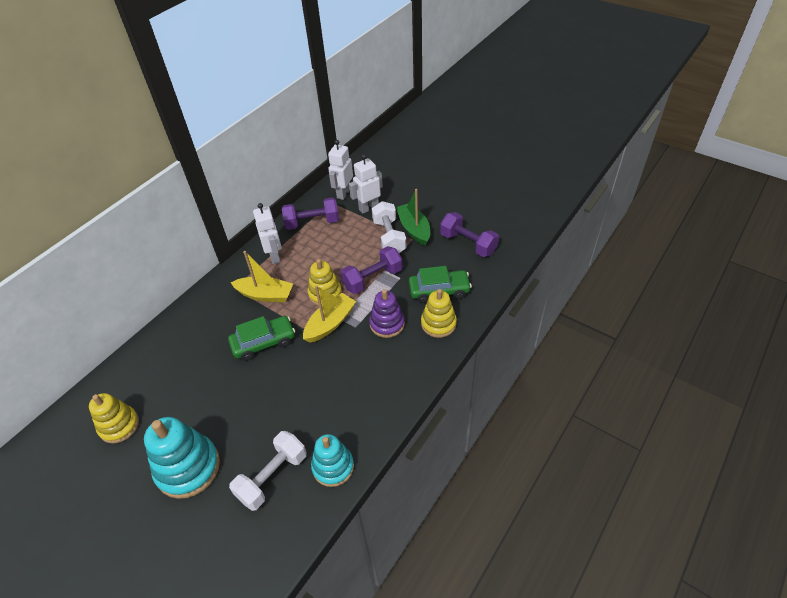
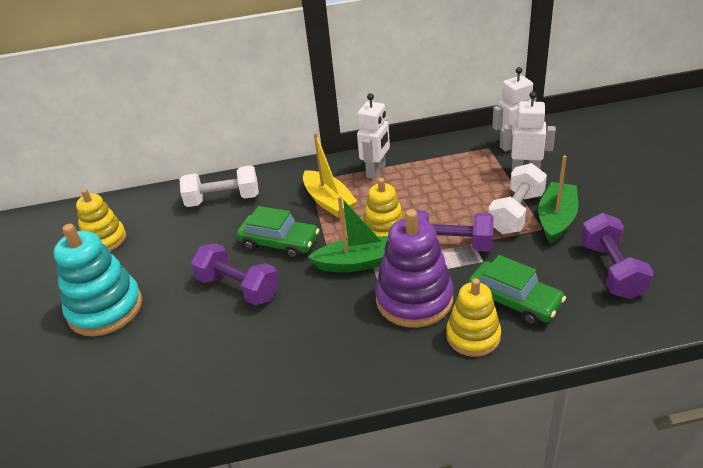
camera: 45 degrees right, 10 degrees down
white dumbbell [229,431,307,511] -> white dumbbell moved to [179,165,259,207]
purple dumbbell [282,197,339,230] -> purple dumbbell moved to [191,243,279,306]
yellow boat [303,285,356,343] -> green boat [308,196,388,272]
turquoise stacking toy [311,434,354,487] -> none
purple stacking toy [369,289,405,338] -> purple stacking toy [375,209,454,328], size x1.53

